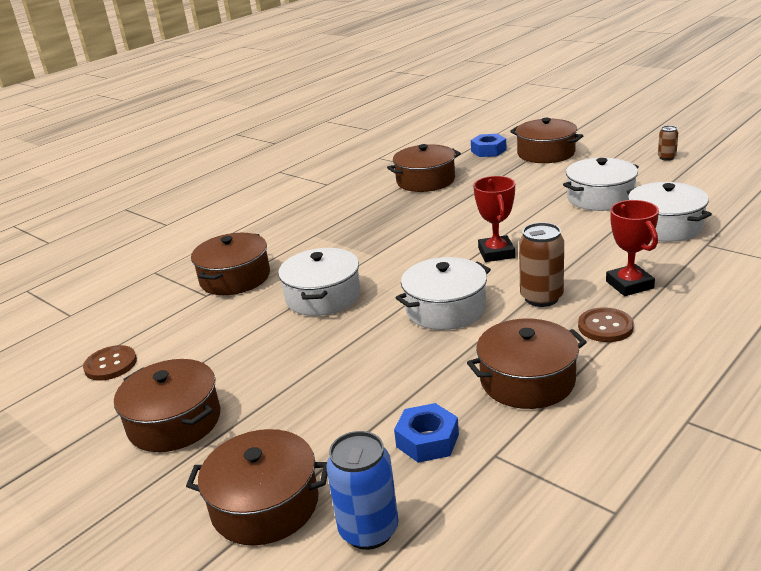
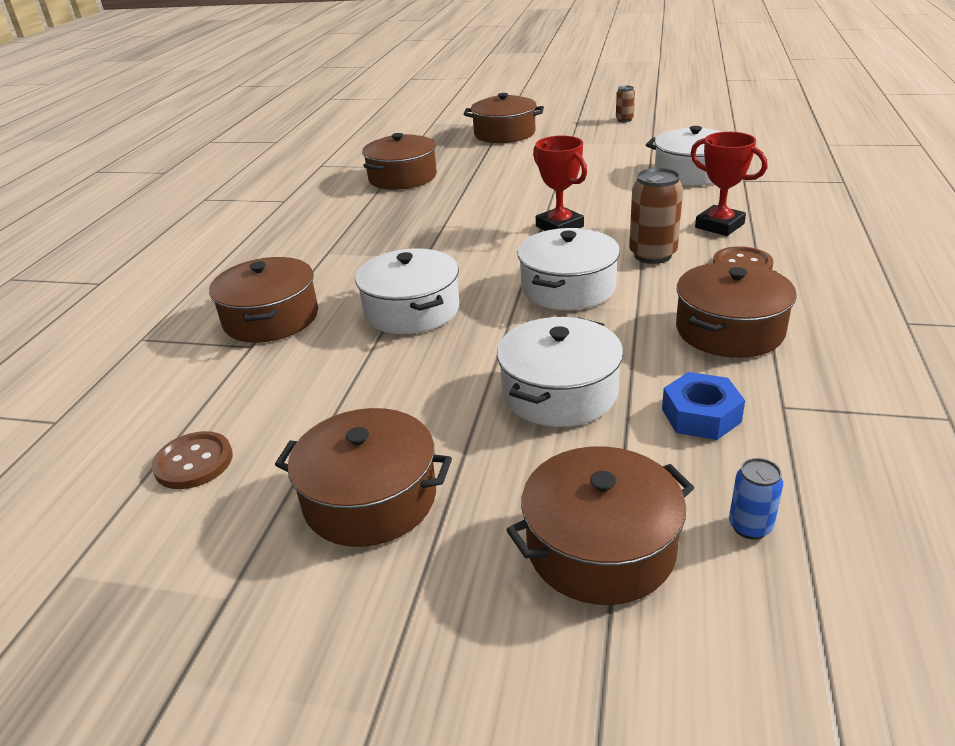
camera: 30 degrees left, 5 degrees up
blue can [326,431,399,550] -> blue can [729,458,783,540], size x0.55
blue nut [471,134,507,157] -> none
white pot [563,158,639,211] -> white pot moved to [497,317,623,427]

